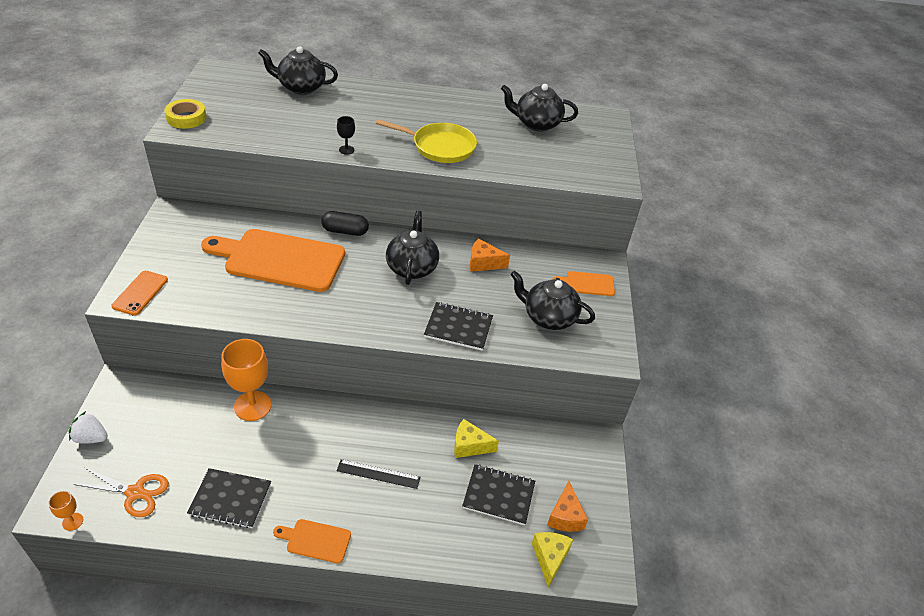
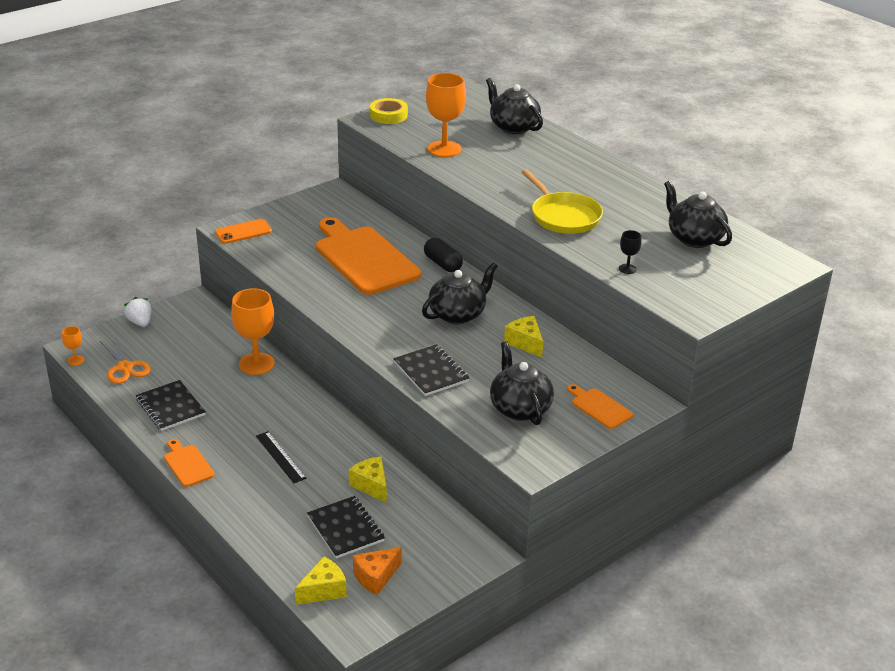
camera: 50 degrees right, 10 degrees down
black goblet [337,116,355,155] -> black goblet moved to [619,230,642,274]
orange cheese [470,239,510,272] -> yellow cheese [504,316,543,358]
none -> orange goblet [426,73,466,157]

